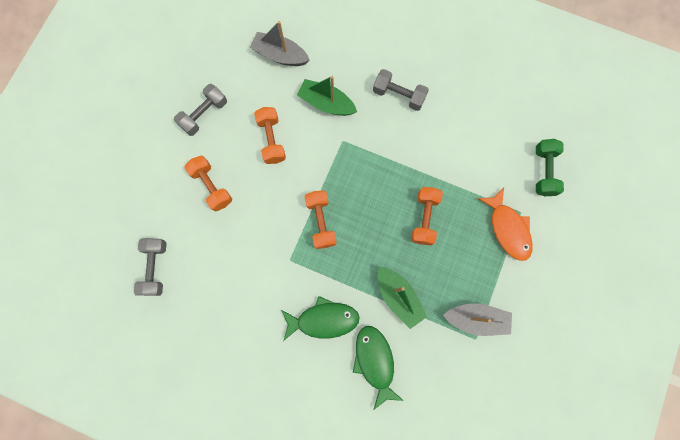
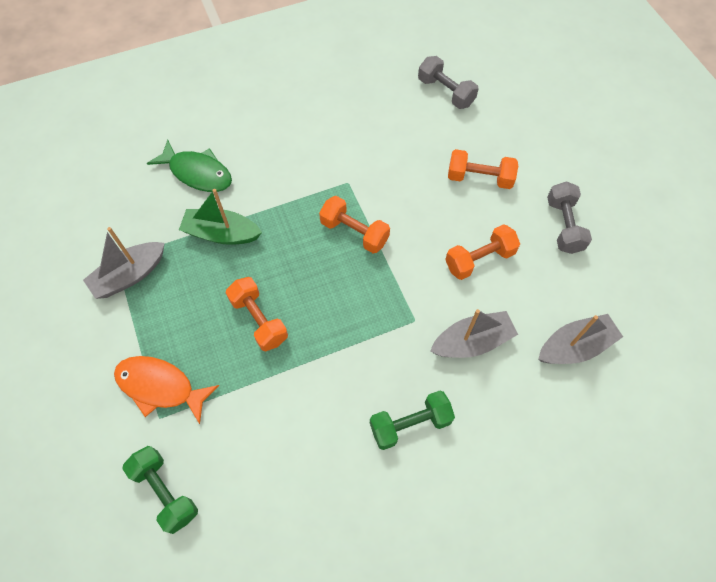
camera: 135 degrees right, 15 degrees down
orange dumbbell [254,107,286,164] -> orange dumbbell turned 60 degrees counterclockwise [445,224,520,280]
green fish [281,296,360,340] -> none
green boat [297,76,357,116] -> grey boat [430,309,518,358]
grey dumbbell [373,69,429,111] -> green dumbbell [370,391,455,450]

